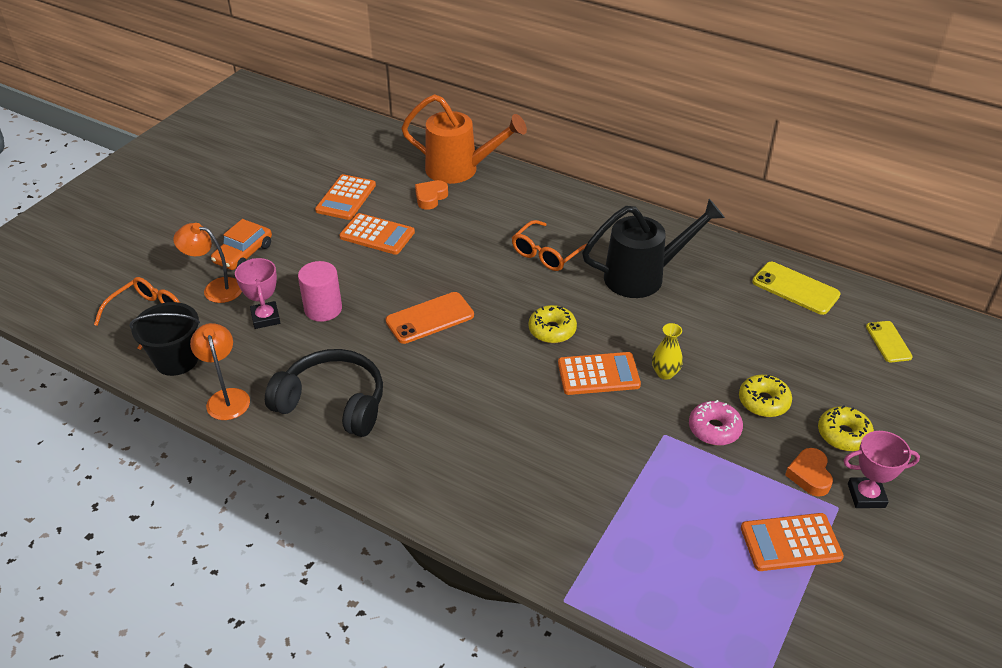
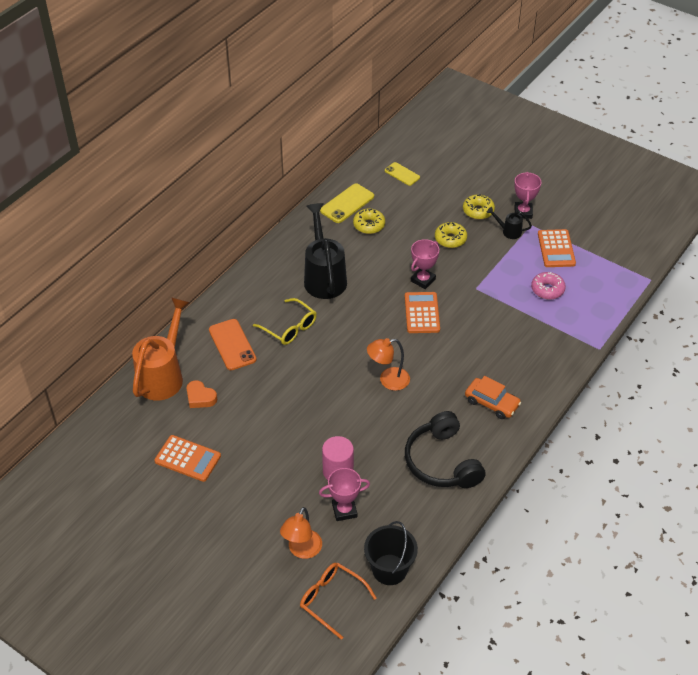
camera: 85 degrees left, 5 degrees up
orange lamp [190,323,250,420] -> orange lamp moved to [367,338,410,391]
orange car [211,219,272,270] -> orange car moved to [465,376,521,419]
black headphones [265,349,383,437] -> black headphones turned 45 degrees counterclockwise [405,411,485,488]
orange calculator [339,213,415,255] -> none
orange phone [385,292,474,344] -> orange phone moved to [209,319,257,370]
orange glasses [512,220,587,271] -> yellow glasses [253,298,317,345]
yellow donut [528,305,577,343] -> yellow donut moved to [353,209,385,234]
yellow vase [652,323,683,380] -> pink trophy [411,239,439,289]
pink donut [689,400,743,446] -> pink donut moved to [531,272,566,299]
orange heart [785,448,833,497] -> black watering can [487,207,532,239]
yellow phone [866,321,913,362] -> yellow phone turned 45 degrees clockwise [385,162,420,186]

